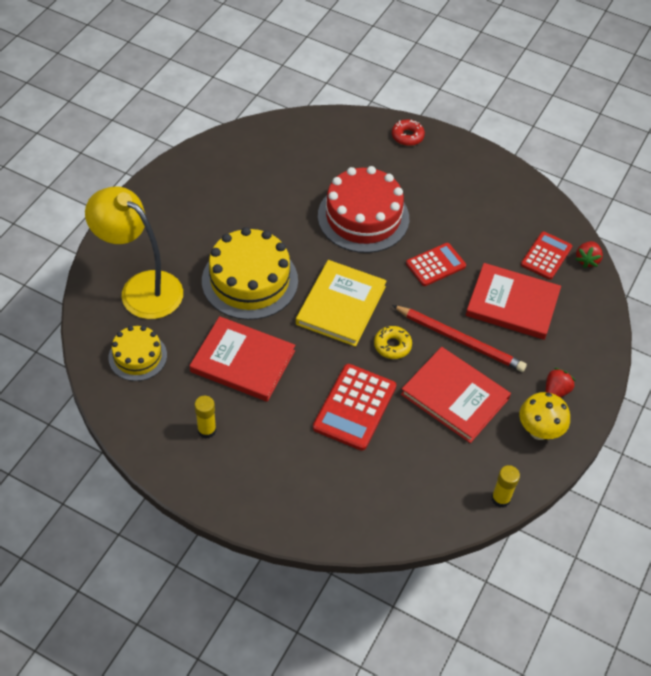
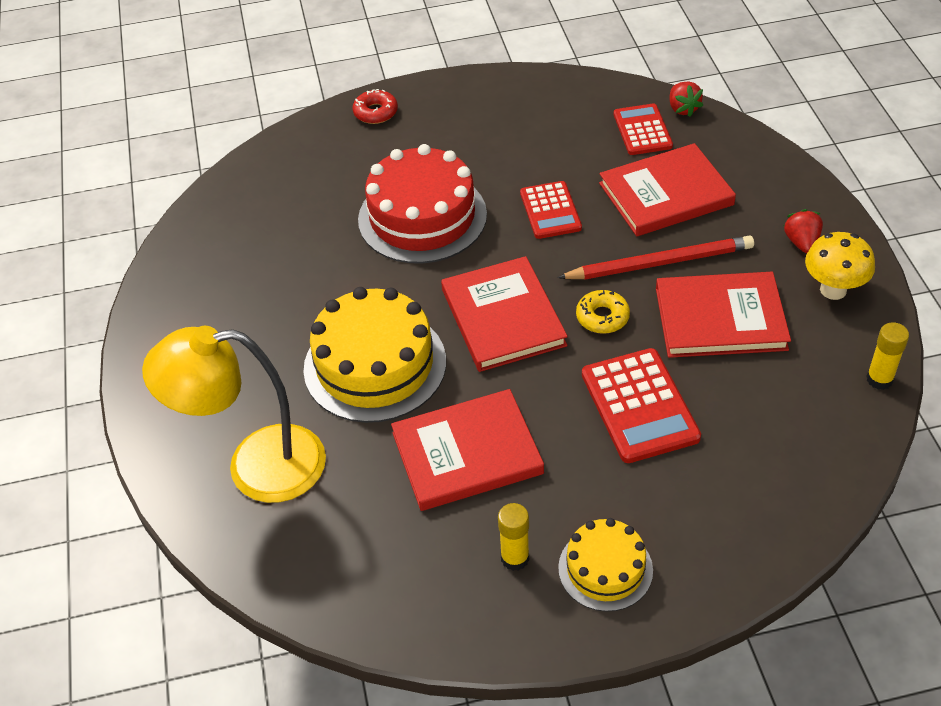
camera: 35 degrees left, 5 degrees down
yellow cake [109,326,167,381] -> yellow cake moved to [558,518,653,612]
yellow book [296,260,387,347] -> red book [441,256,568,372]
red calculator [406,243,466,286] -> red calculator turned 150 degrees clockwise [520,181,582,239]

